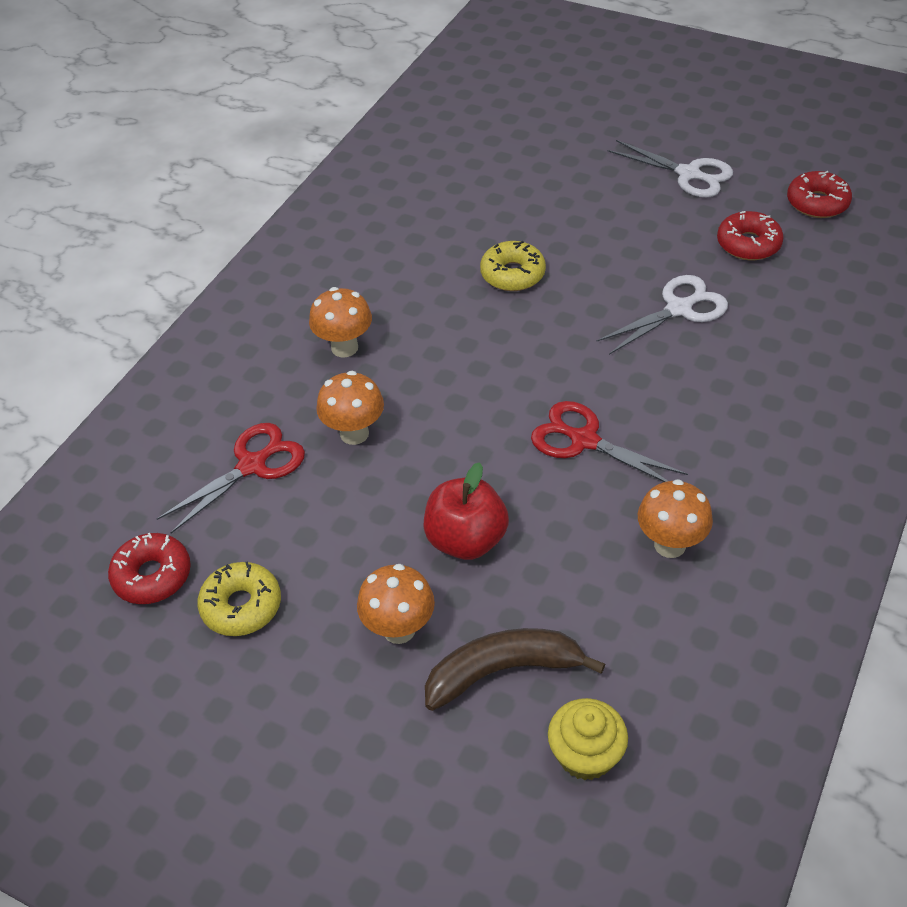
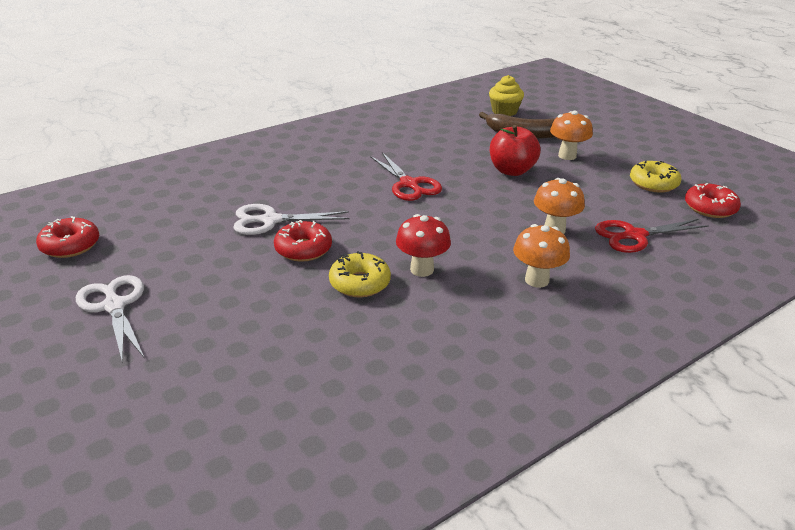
camera: 155 degrees left, 15 degrees down
orange mushroom [638,479,713,558] -> none
red donut [717,211,784,260] -> red donut moved to [274,220,332,262]
none -> red mushroom [396,214,451,277]

